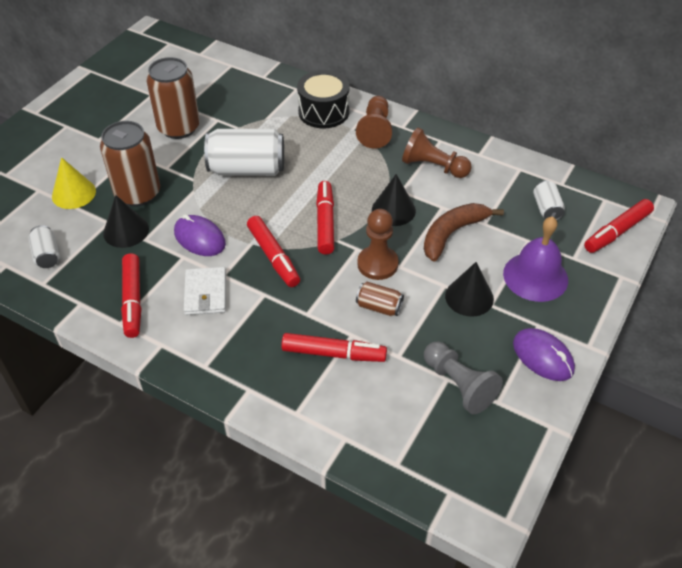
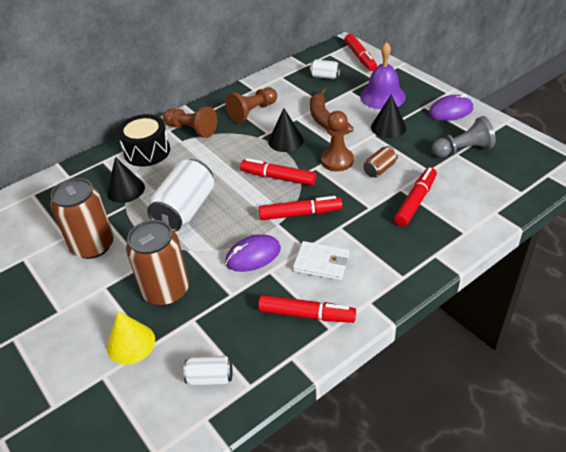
camera: 65 degrees left, 5 degrees down
black cone [103,195,149,248] -> black cone moved to [107,157,145,203]

